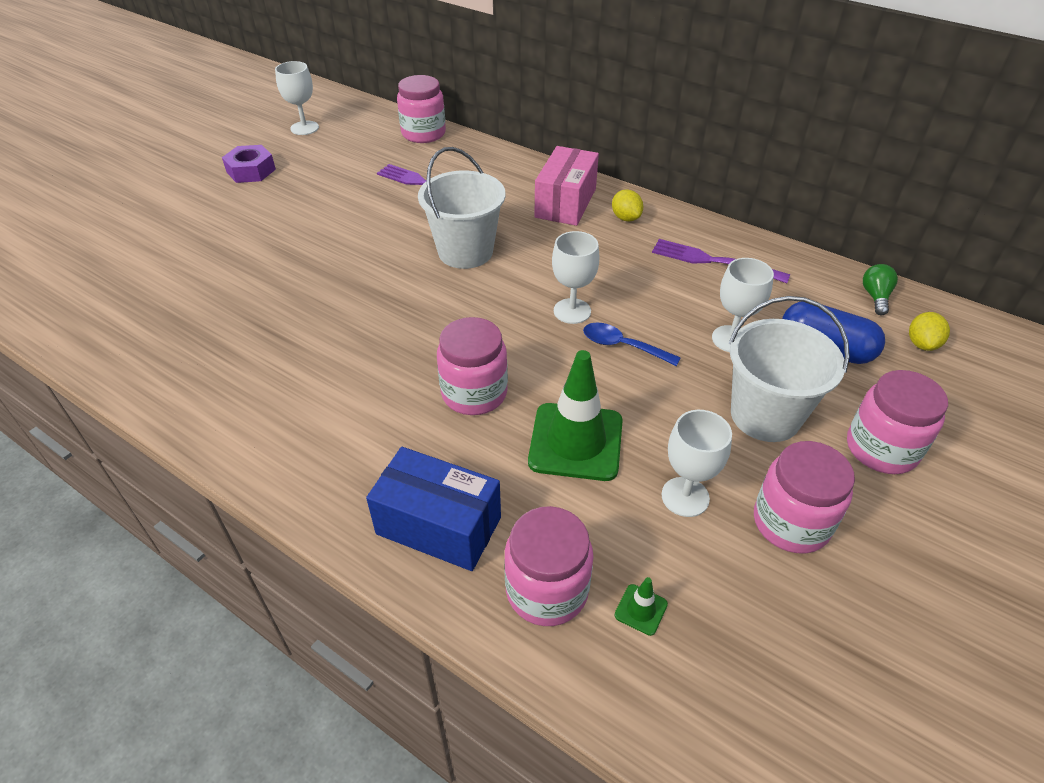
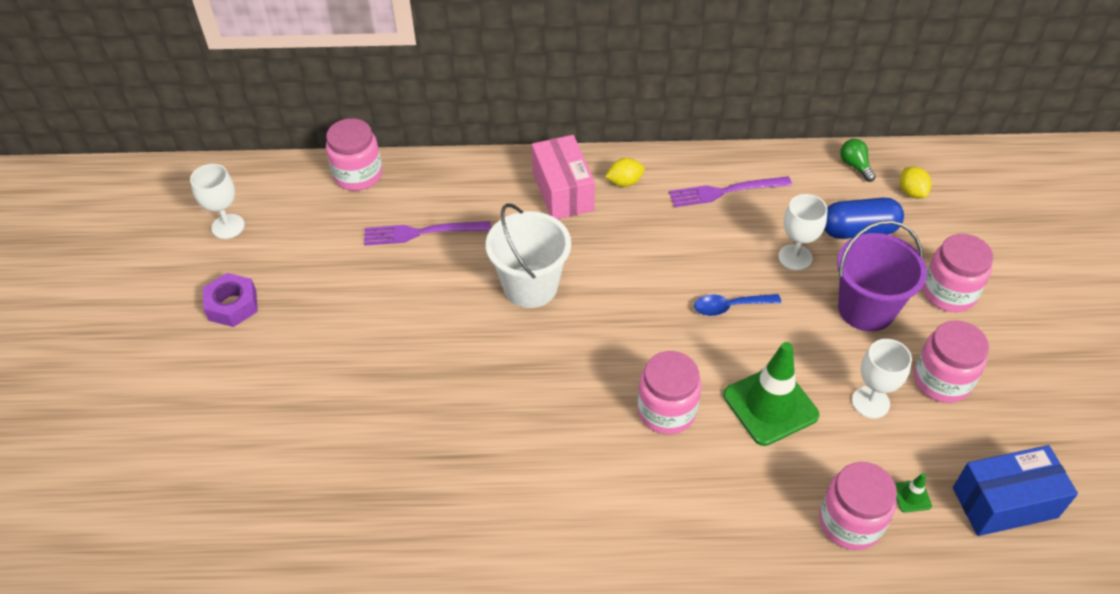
camera: 35 degrees left, 5 degrees up
blue box [366,447,501,571] -> blue box moved to [953,445,1078,536]
white goblet [552,231,599,324] -> none
yellow lemon [612,190,644,222] -> yellow lemon turned 45 degrees counterclockwise [605,158,644,187]
white bucket [728,296,850,442] -> purple bucket [837,220,927,332]

